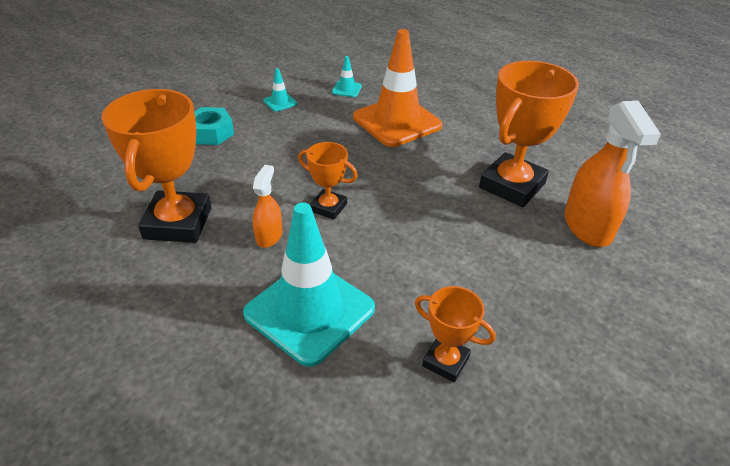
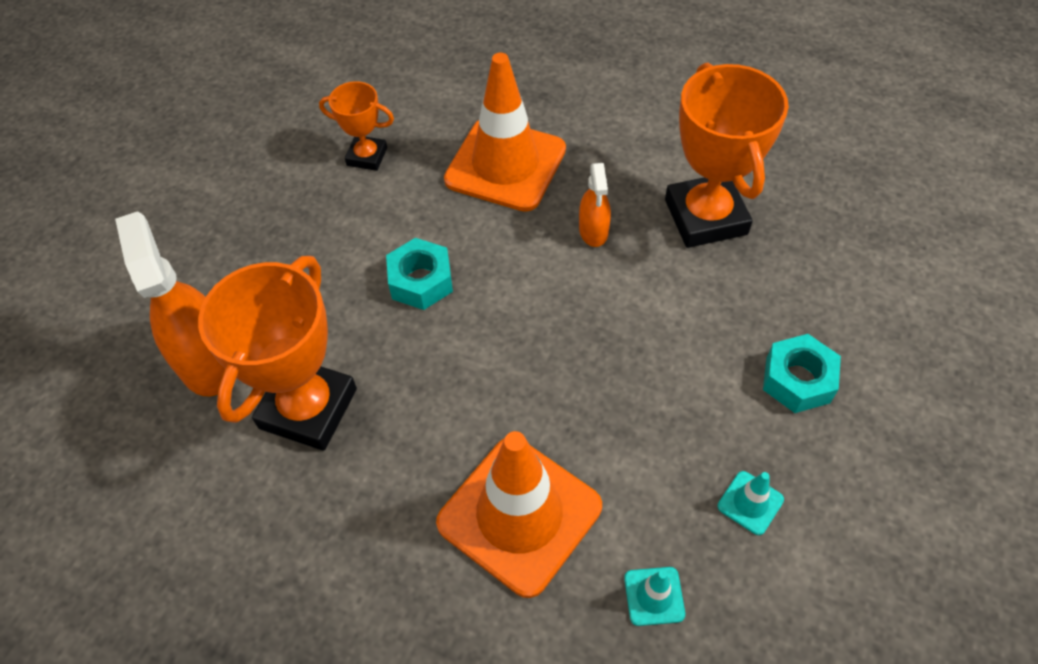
camera: 165 degrees right, 15 degrees up
turquoise traffic cone [243,203,375,367] -> orange traffic cone [444,53,566,212]
orange trophy [298,142,358,220] -> none
none -> turquoise nut [386,238,453,310]

